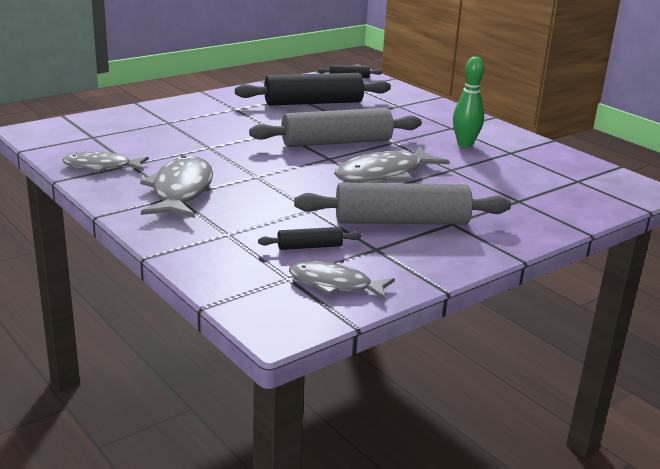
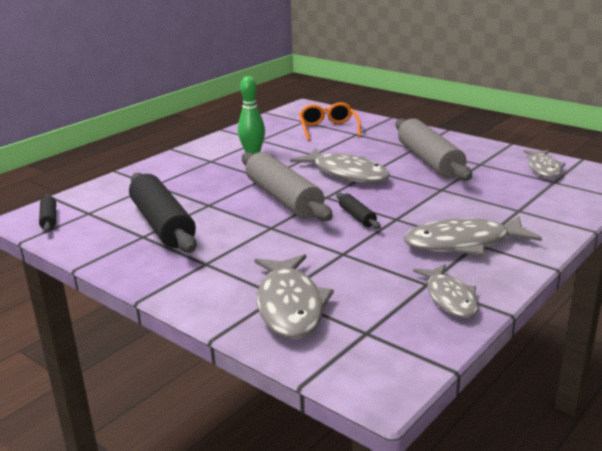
camera: 100 degrees left, 0 degrees up
black rolling pin [258,227,361,250] -> black rolling pin moved to [336,193,381,229]
none -> grey fish [255,254,334,339]
none -> orange glasses [299,102,361,141]

